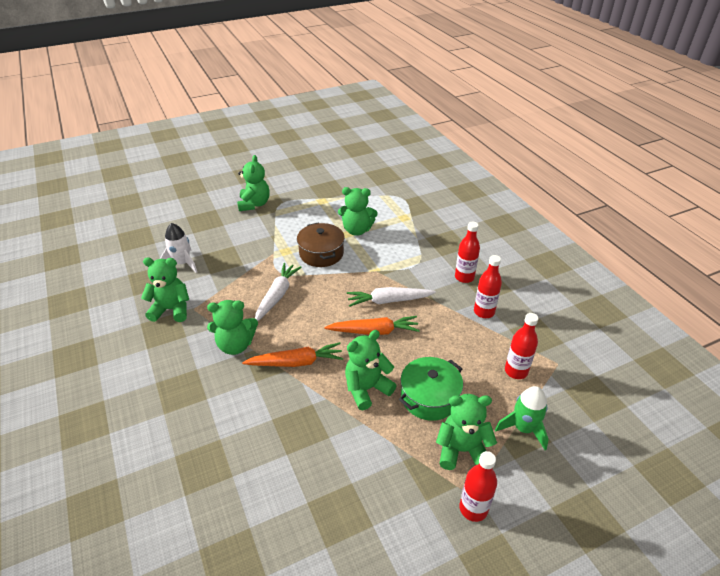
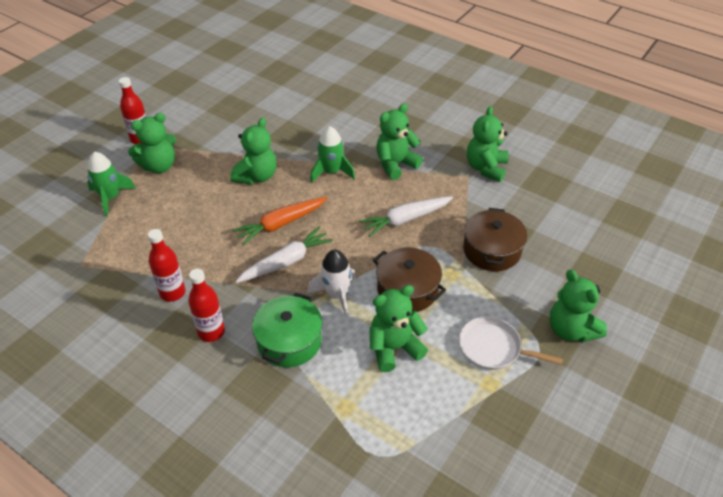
camera: 150 degrees right, 5 degrees up
green teddy bear [141,258,189,322] -> green teddy bear turned 135 degrees clockwise [467,106,509,182]
white rocket [160,223,197,273] -> white rocket moved to [308,249,356,318]
orange carrot [242,342,343,367] -> green rocket [310,126,355,183]
white carrot [255,263,302,321] -> white carrot turned 75 degrees clockwise [359,196,453,237]
green pot [399,357,463,421] -> green pot moved to [252,293,323,367]
red bottle [505,313,539,379] -> none
none -> white pan [459,317,563,370]
none -> brown pot [463,208,527,271]

